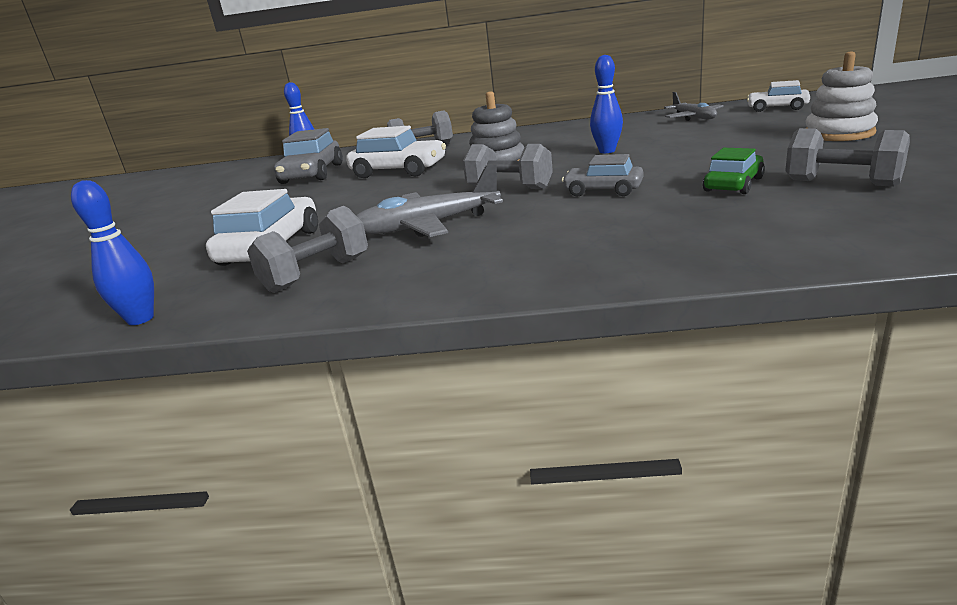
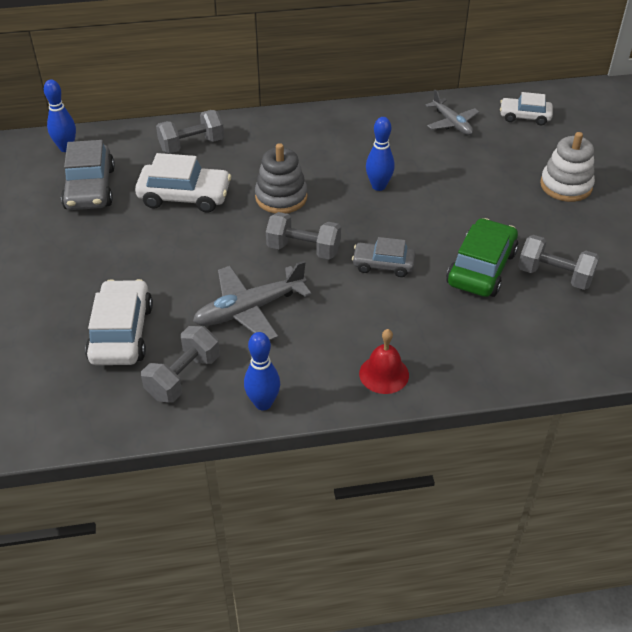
camera: 15 degrees left, 20 degrees up
blue bowling pin [71,180,154,325] -> blue bowling pin moved to [244,332,280,410]
green car [703,148,765,194] -> green car [446,218,518,297], size x1.59
none -> red bell [359,329,409,394]

